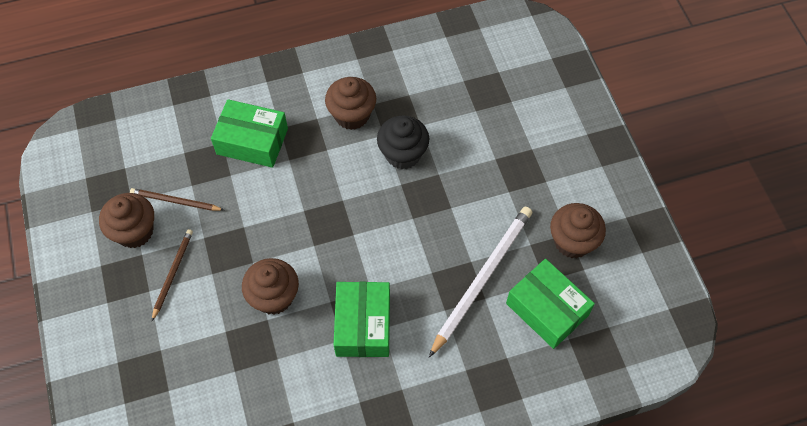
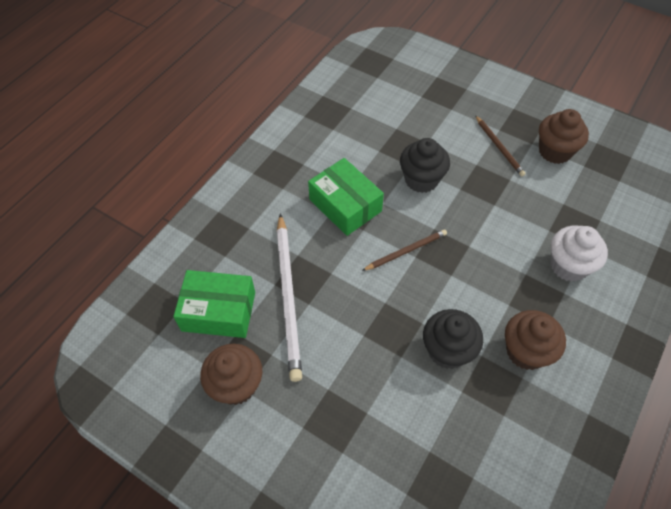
camera: 140 degrees right, 5 degrees down
brown pencil [130,188,224,211] -> brown pencil moved to [362,229,447,271]
green box [211,99,288,168] -> white cupcake [551,226,608,282]
brown cupcake [242,258,299,315] -> black cupcake [400,138,450,193]

